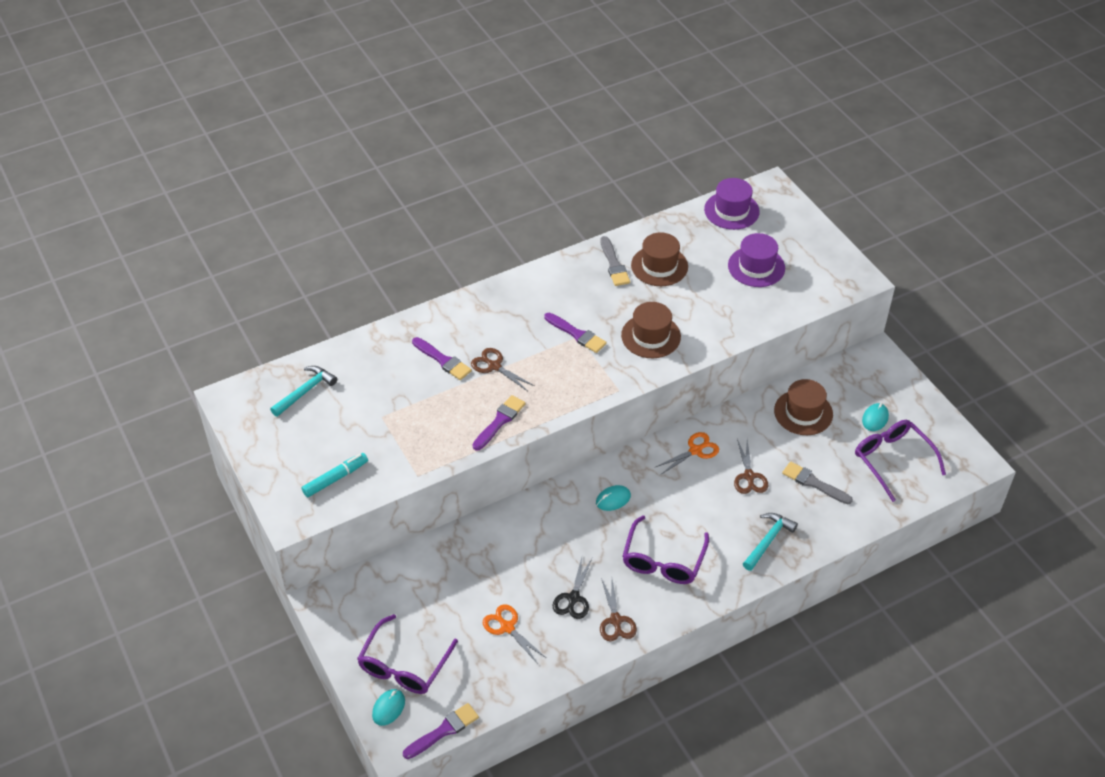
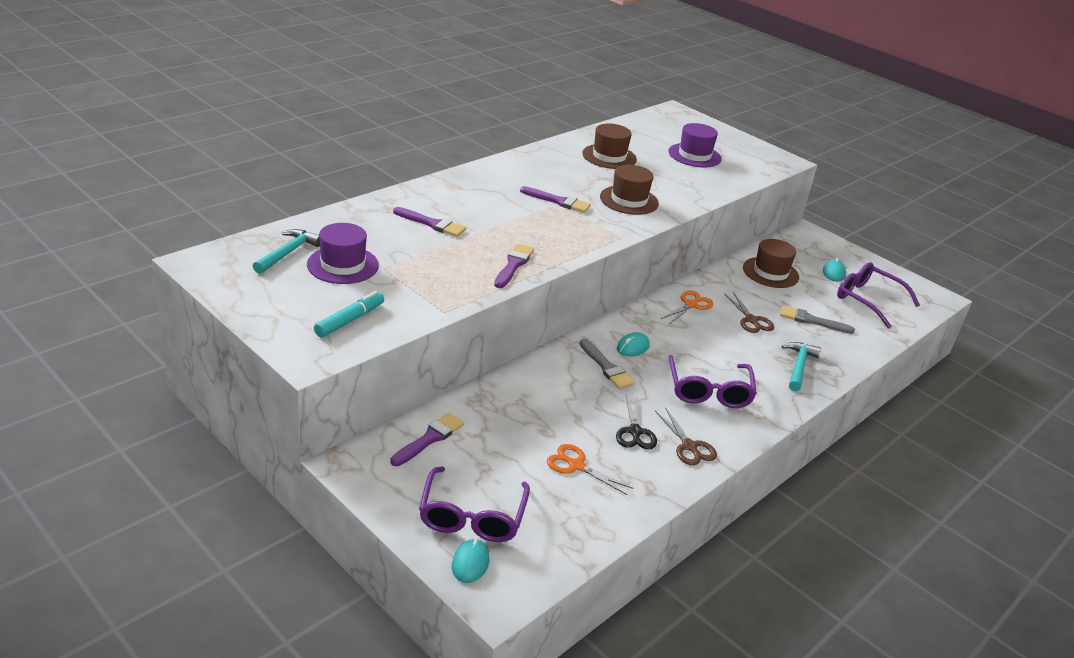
camera: 20 degrees left, 15 degrees down
purple brush [403,703,479,759] -> purple brush moved to [390,413,464,466]
brown scissors [471,348,534,391] -> none
grey brush [600,236,630,286] -> grey brush moved to [580,339,635,389]
purple hat [704,178,760,230] -> purple hat moved to [307,223,379,284]

